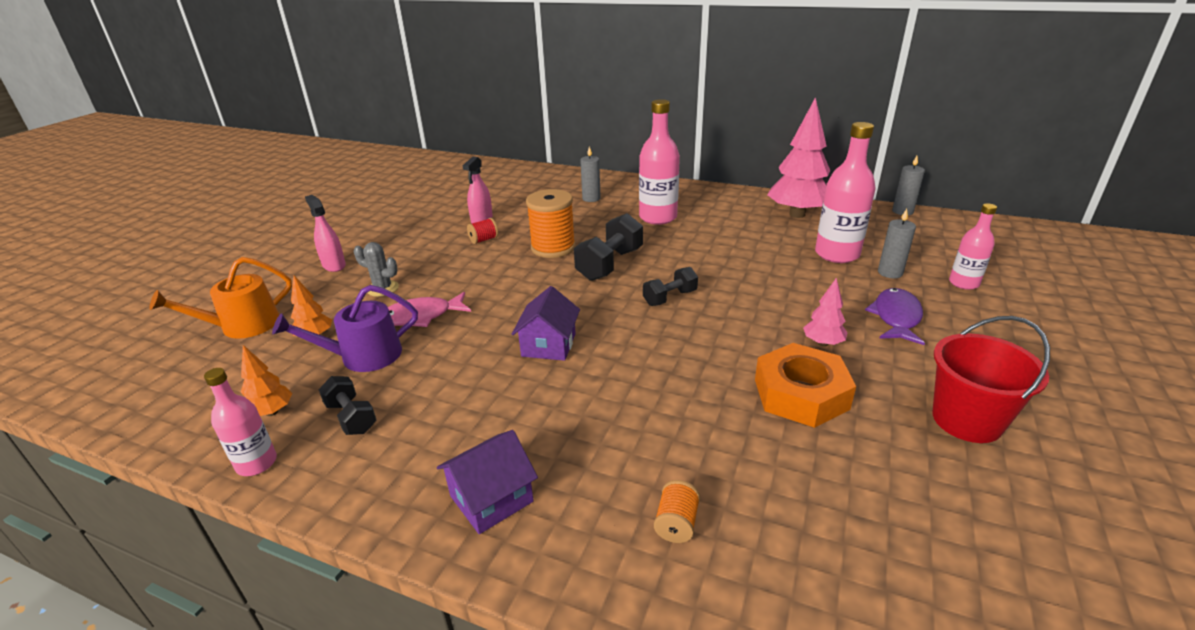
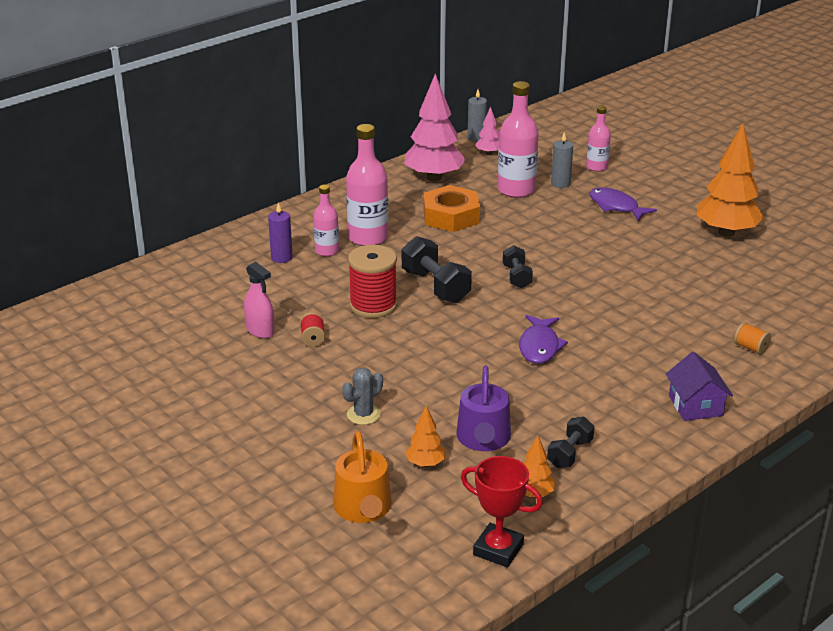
camera: 65 degrees left, 0 degrees up
pink bottle [204,368,277,476] -> pink bottle moved to [313,185,339,256]
pink spray bottle [305,195,346,272] -> none
black dumbbell [318,376,376,435] -> black dumbbell turned 45 degrees counterclockwise [547,417,595,468]
pink fish [388,292,471,327] -> none
purple house [512,286,580,361] -> purple fish [519,315,568,364]
orange spool [526,189,576,258] -> red spool [348,245,397,318]
grey candle [580,146,601,202] -> purple candle [268,203,293,263]
orange nut [755,343,856,428] -> orange nut moved to [423,185,480,232]
pink tree [803,278,847,347] -> pink tree moved to [475,107,500,155]
red bucket [933,316,1050,443] -> orange tree [696,124,764,237]
none -> red trophy [461,456,543,567]

